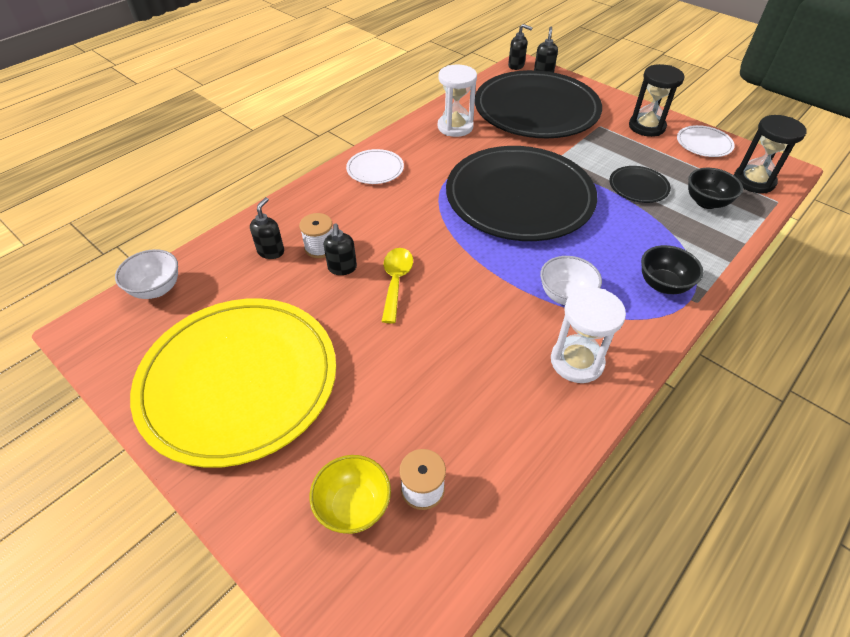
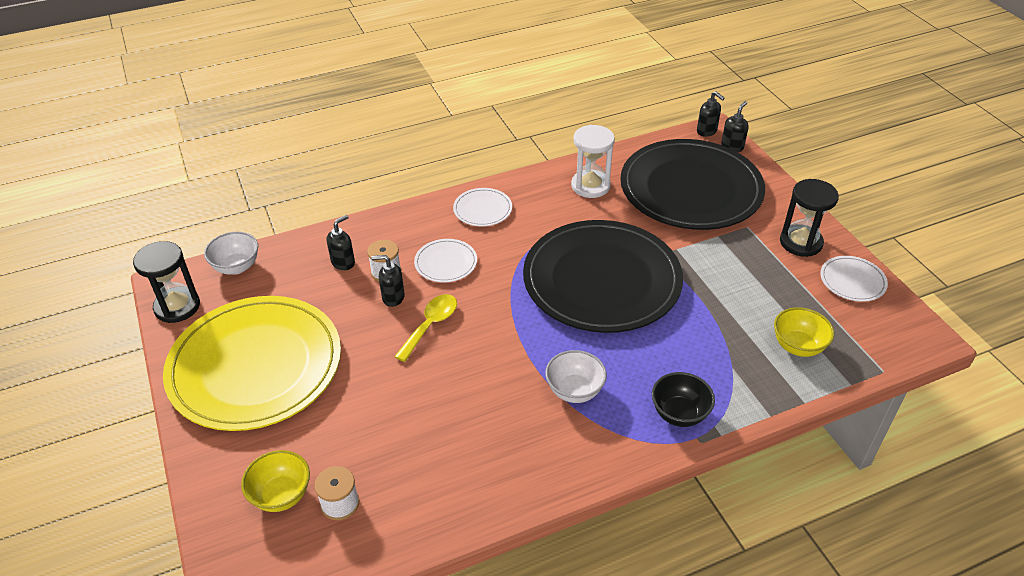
camera: 25 degrees right, 5 degrees down
black soap dispenser [324,223,357,275] -> black soap dispenser turned 75 degrees clockwise [371,255,405,307]
white hourglass [551,287,626,383] -> none
black plate [609,166,671,203] -> none
black bowl [688,168,743,209] -> yellow bowl [774,307,834,357]
black hourglass [734,115,807,193] -> black hourglass moved to [133,241,200,323]
none -> white plate [414,239,477,283]

